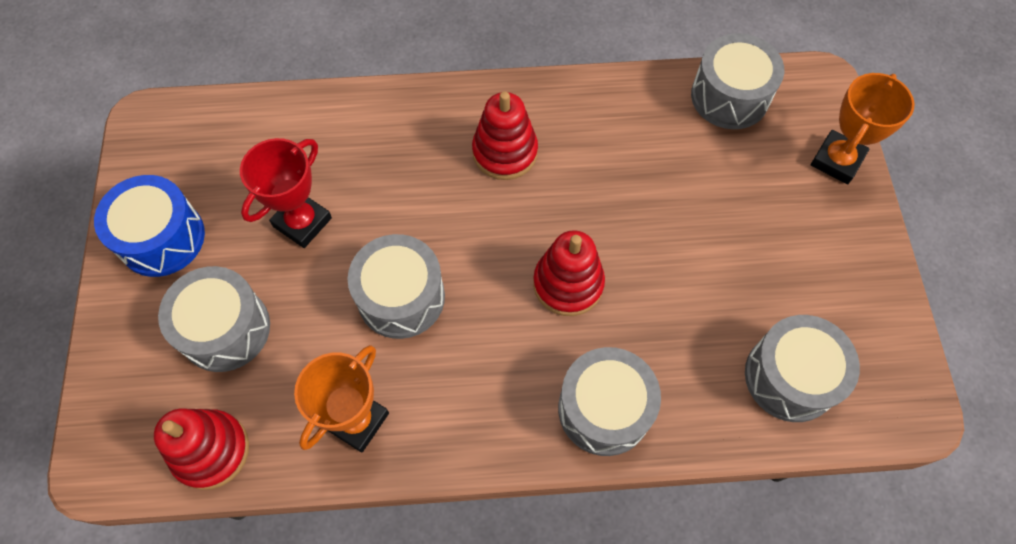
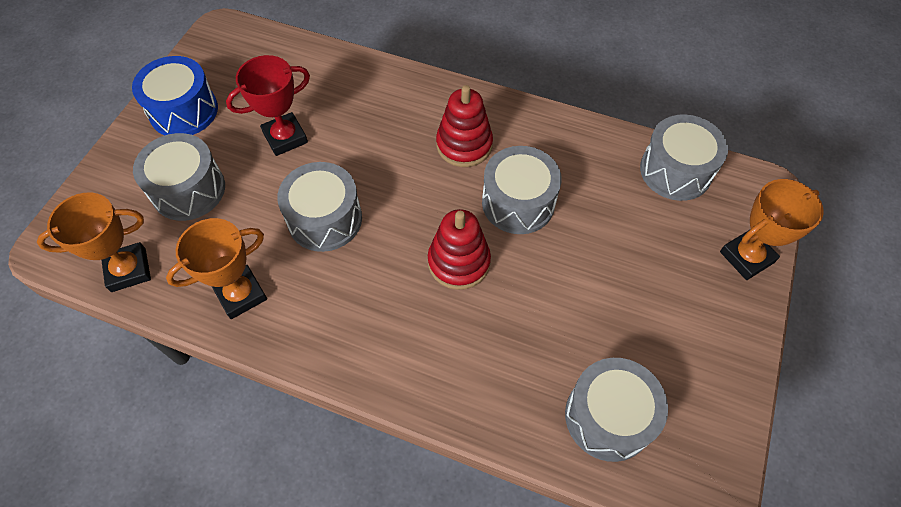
camera: 25 degrees right, 5 degrees down
red stacking toy [154,408,249,490] -> orange trophy [37,193,151,292]
grey drum [558,347,661,456] -> grey drum moved to [482,146,562,234]

